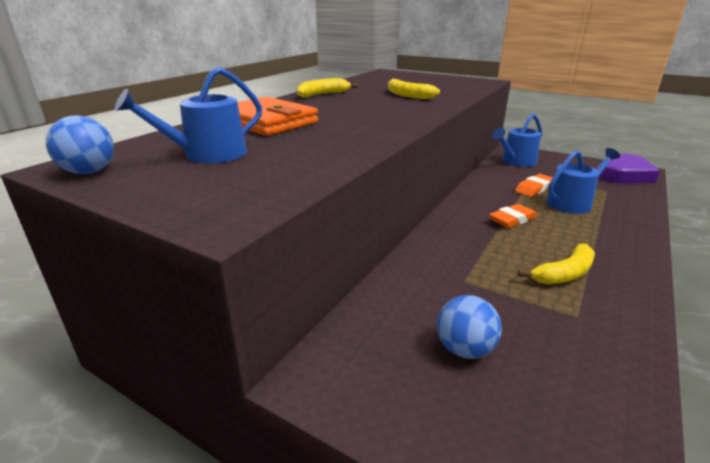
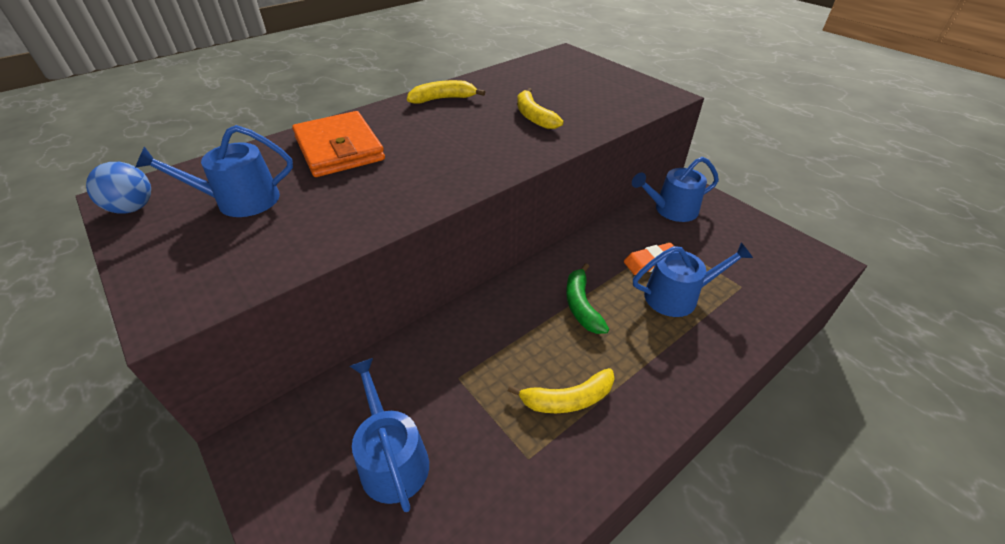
camera: 20 degrees right, 15 degrees up
blue ball [437,295,502,359] -> blue watering can [349,358,429,512]
orange eraser [489,204,537,228] -> green banana [566,263,609,334]
purple heart [599,153,660,183] -> none

